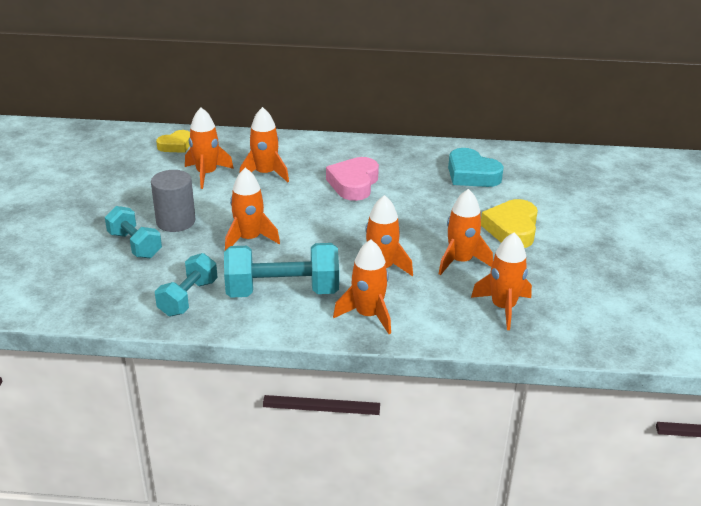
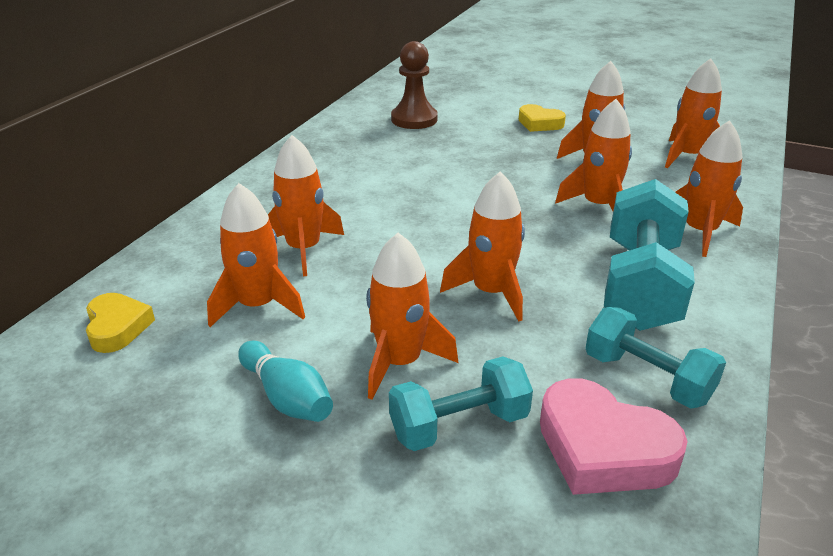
camera: 70 degrees left, 0 degrees up
grey cylinder [151,170,196,232] -> orange rocket [366,233,458,400]
pink heart [326,157,379,201] -> pink heart moved to [540,378,688,495]
turquoise heart [448,148,504,187] -> brown pawn [391,41,438,129]
yellow heart [481,199,538,248] -> yellow heart [519,104,566,132], size x0.64
none -> turquoise bowling pin [238,341,333,422]

